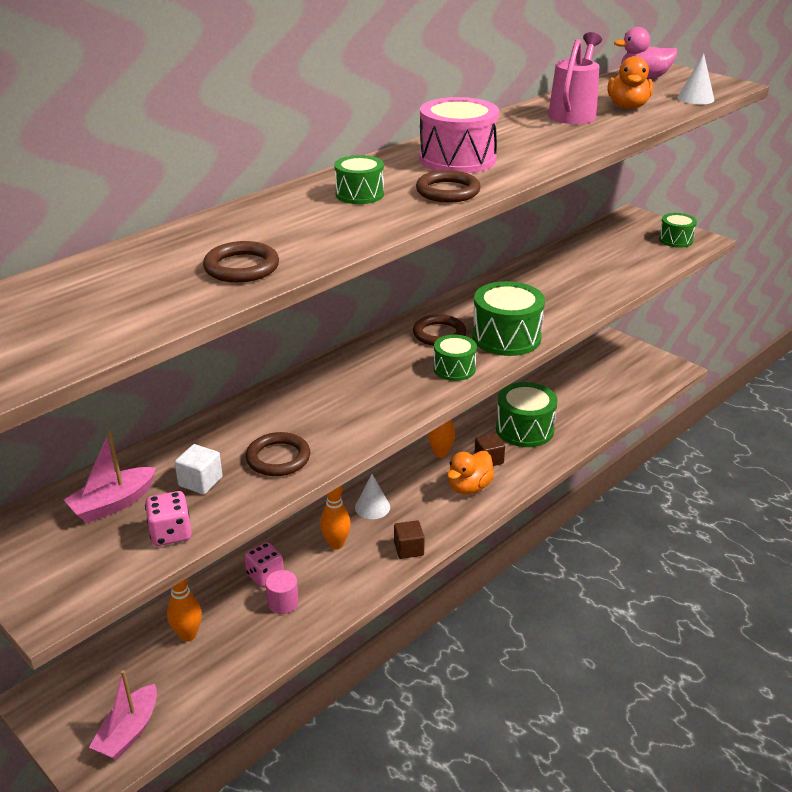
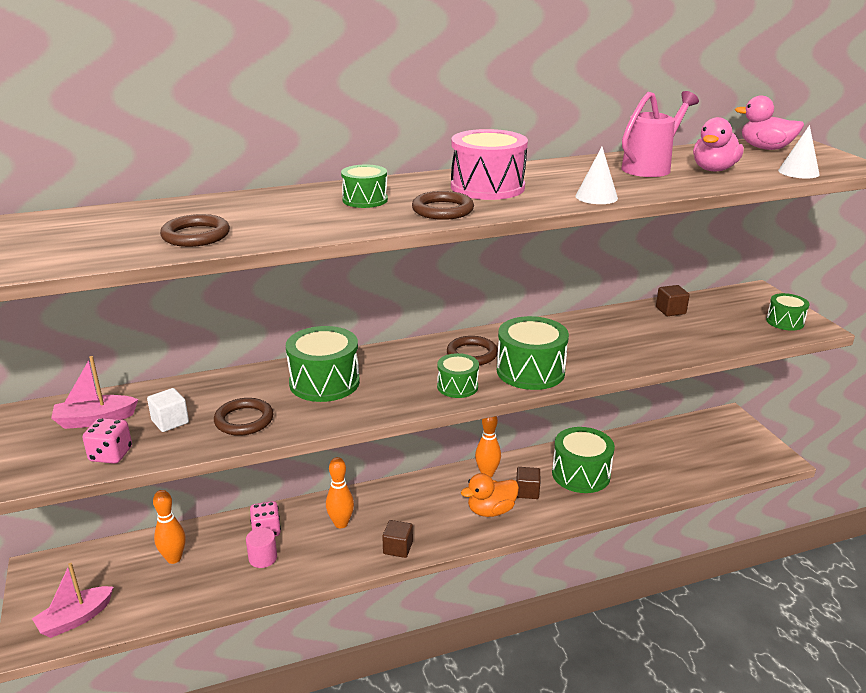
camera: 25 degrees right, 5 degrees down
white cone [355,474,390,519] -> white cone moved to [576,147,618,204]
orange duck [608,56,653,109] -> pink duck [693,117,744,171]
none -> green drum [286,326,360,402]
none -> brown cube [656,285,690,316]

